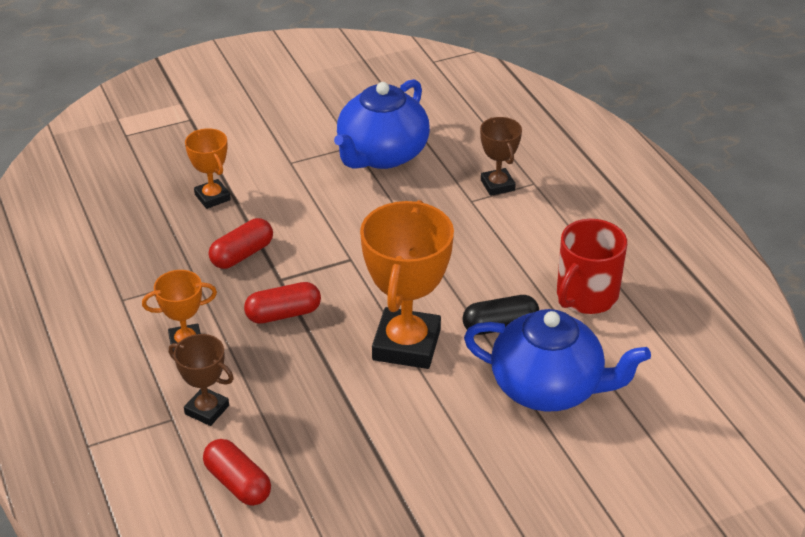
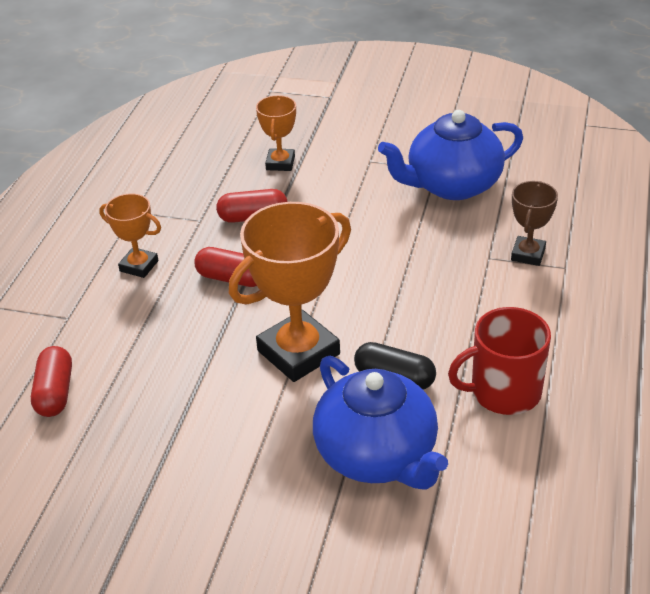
camera: 40 degrees right, 0 degrees up
brown trophy [169,334,234,426] -> none

